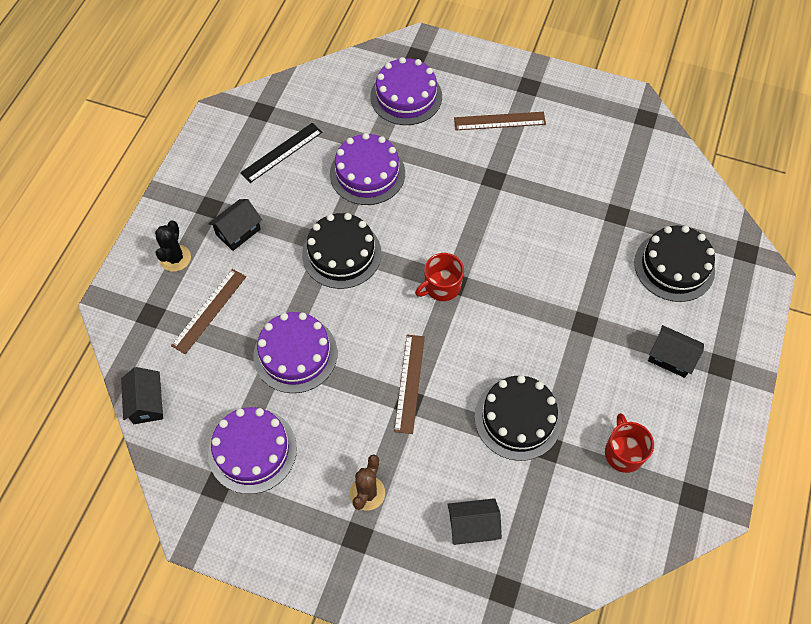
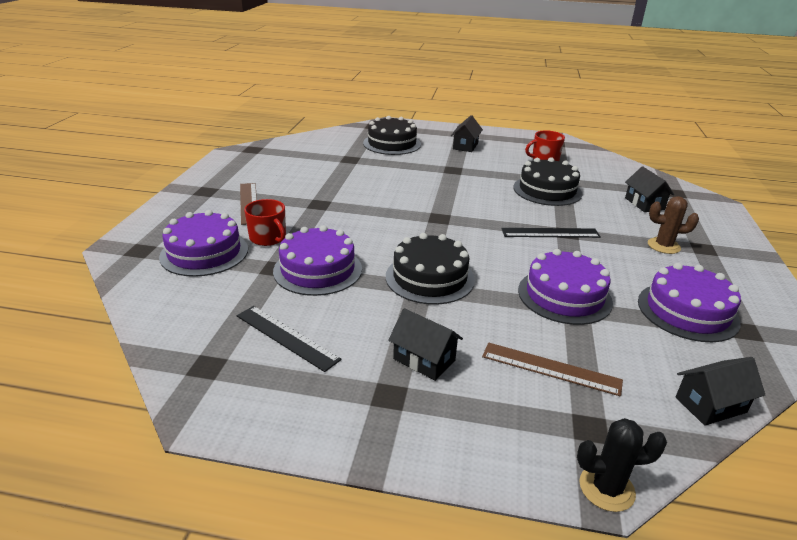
camera: 100 degrees left, 30 degrees down
black cactus [155,220,191,272] -> black cactus moved to [577,418,667,512]
brown ruler [394,335,425,434] -> black ruler [501,228,601,238]
red mug [415,253,464,301] -> red mug moved to [244,199,286,246]

